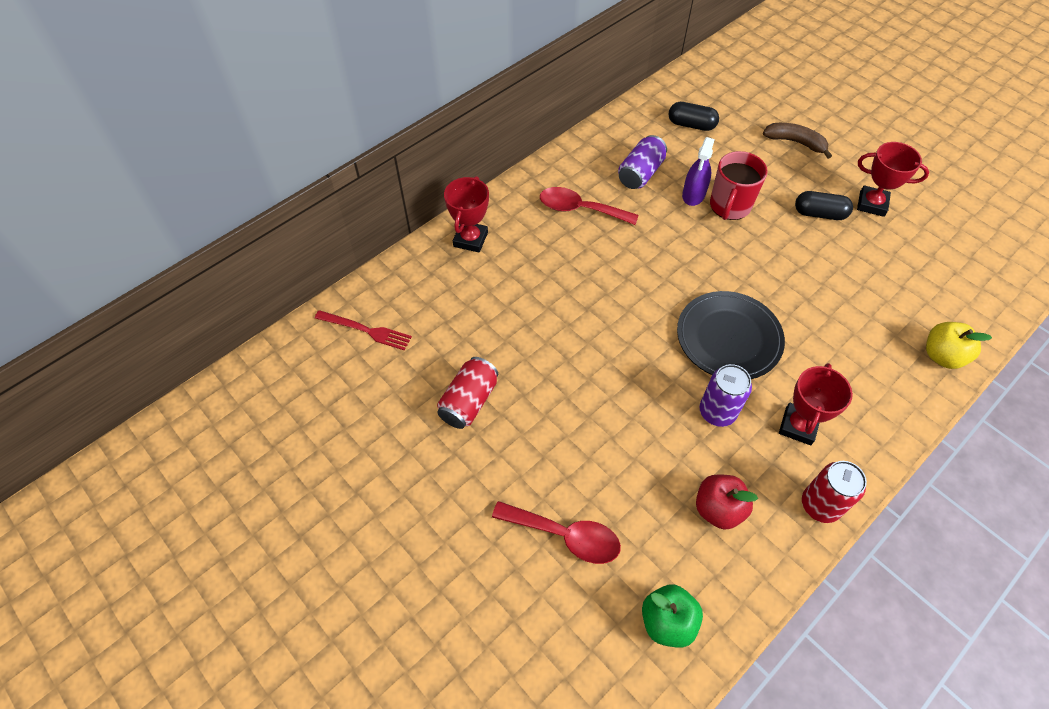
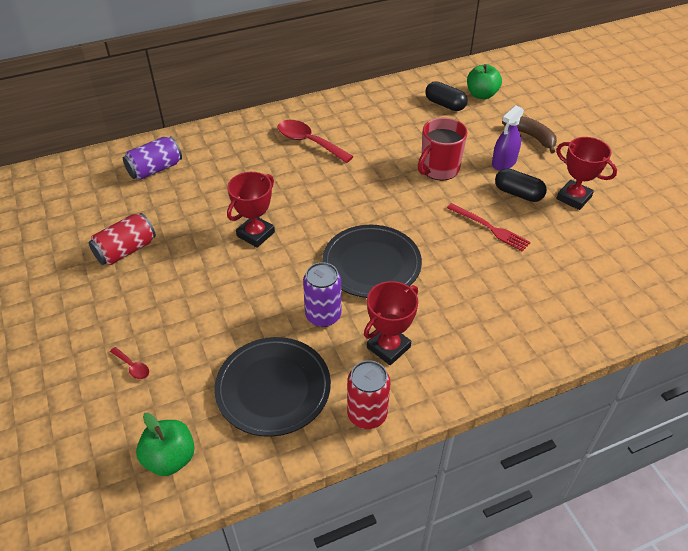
camera: 20 degrees right, 10 degrees down
red fork [315,310,412,351] -> red fork moved to [447,203,531,252]
red trophy [444,176,489,253] -> red trophy moved to [227,172,275,248]
red spoon [492,501,621,564] -> red spoon [110,347,149,379], size x0.46
purple can [618,135,667,189] -> purple can moved to [123,136,182,180]
purple spray bottle [682,137,714,206] -> purple spray bottle moved to [492,105,524,171]
red apple [696,474,758,530] -> black plate [215,337,331,437]
yellow apple [926,322,992,369] -> none
none -> green apple [467,64,502,99]

